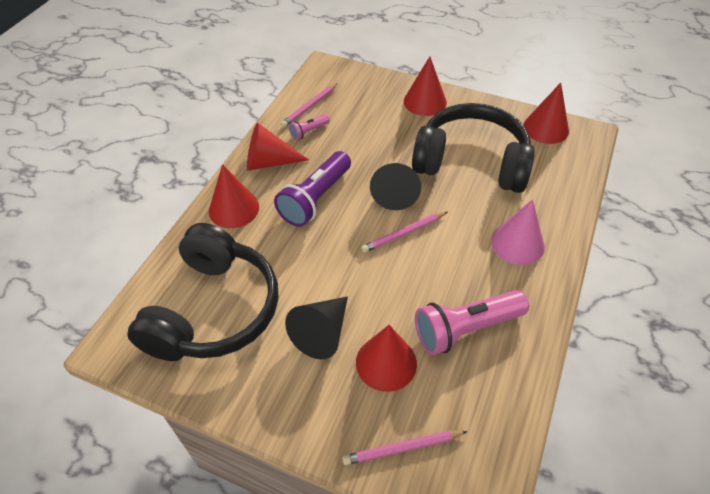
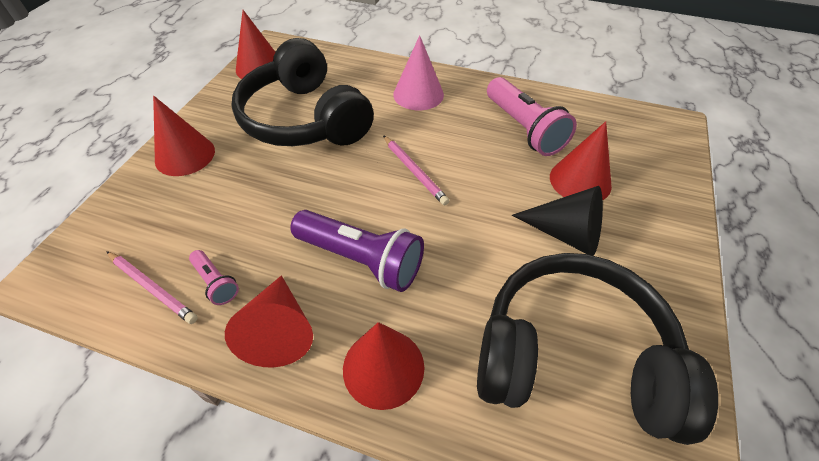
camera: 95 degrees left, 0 degrees up
pink pencil [342,431,468,465] -> none
black cone [370,163,421,210] -> none
black headphones [412,103,535,193] -> black headphones turned 45 degrees counterclockwise [232,38,374,146]

